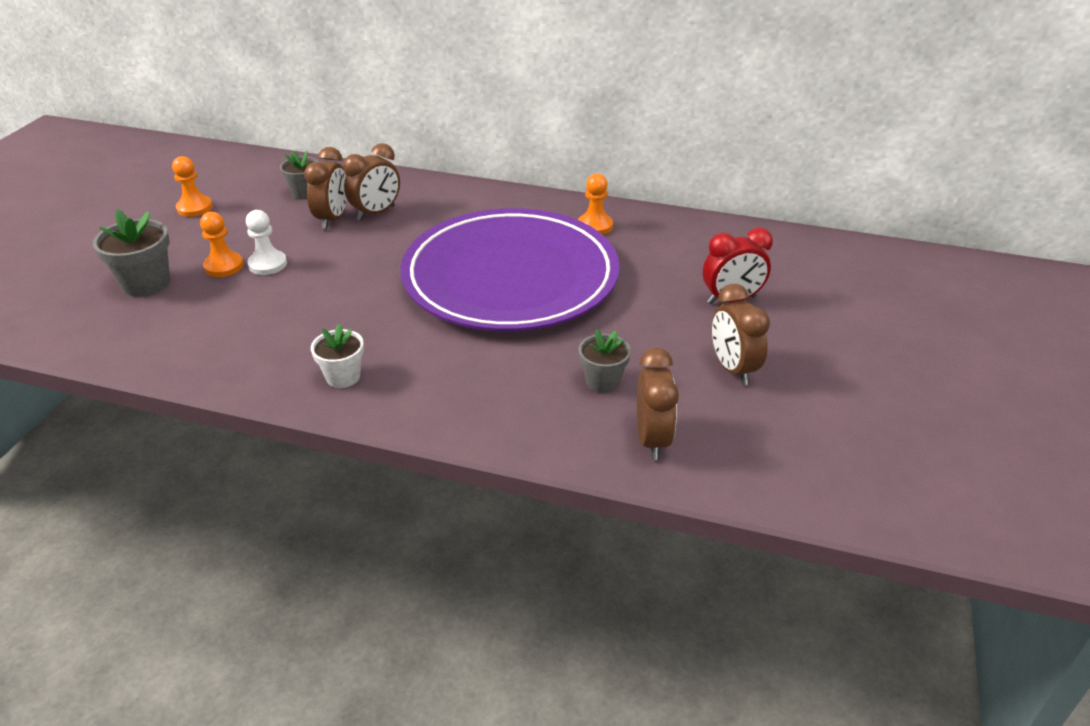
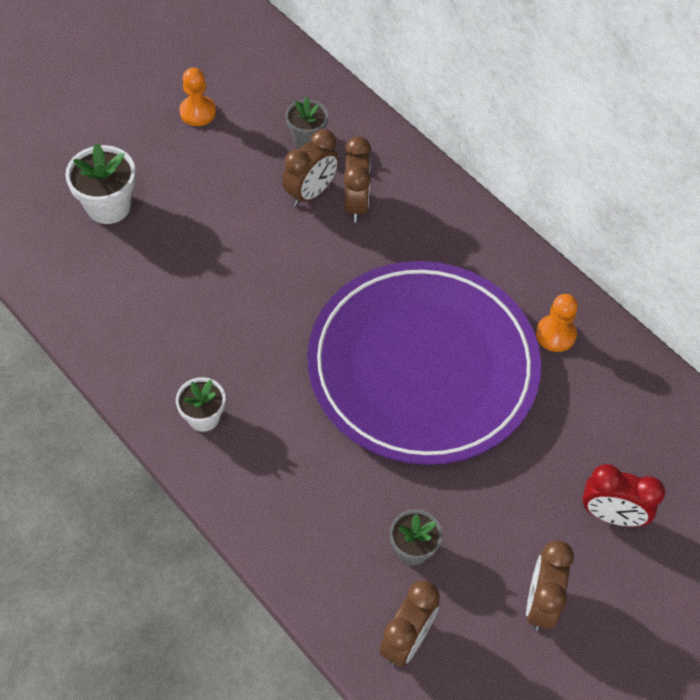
camera: 30 degrees right, 20 degrees up
grey flower pot [93,209,170,297] -> white flower pot [65,143,136,224]
orange pawn [200,212,243,277] -> none
white pawn [246,210,287,275] -> none
brown clock [343,143,400,221] -> brown clock turned 75 degrees counterclockwise [344,136,371,223]

